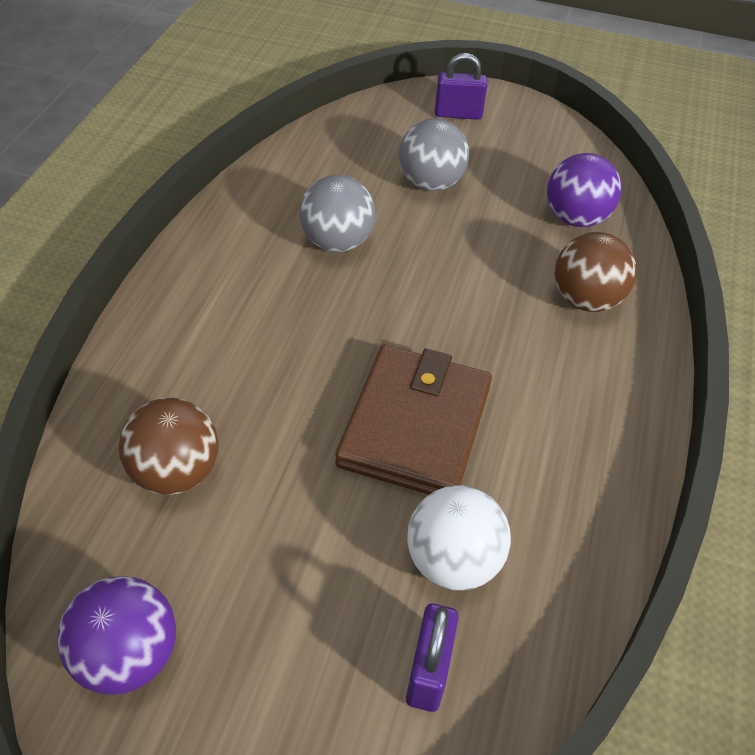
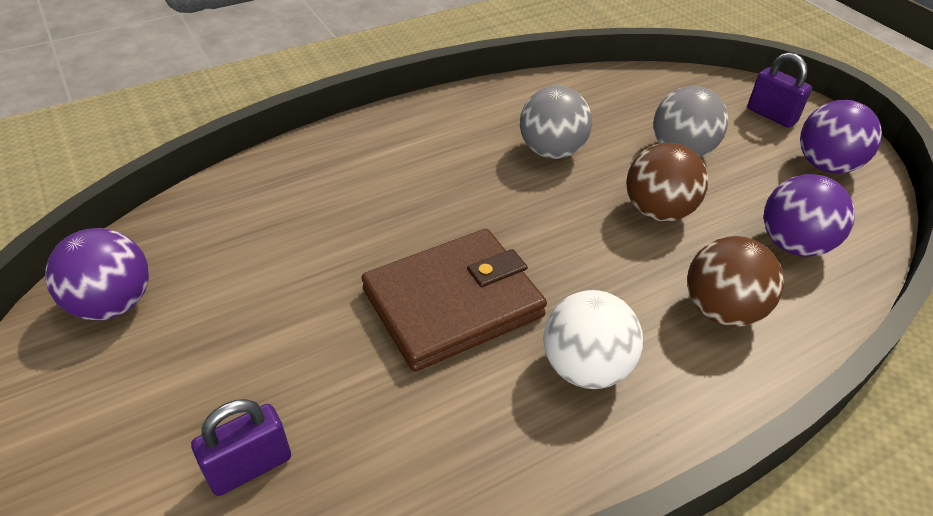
camera: 45 degrees right, 5 degrees down
brown ball [119,398,218,495] -> brown ball moved to [626,143,708,222]
white ball [407,485,511,590] -> white ball moved to [543,290,643,389]
none -> purple ball [800,100,882,174]

